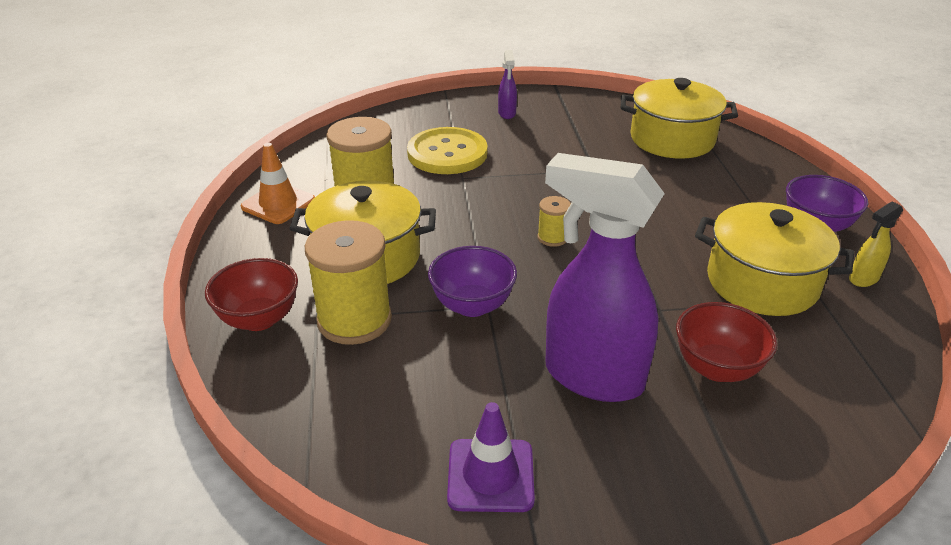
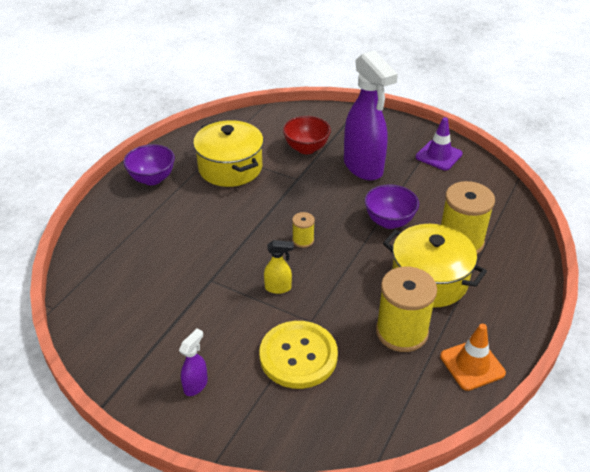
camera: 145 degrees left, 5 degrees up
red bowl [205,258,298,331] -> none
yellow pot [621,78,738,159] -> none
yellow spray bottle [849,201,903,287] -> yellow spray bottle moved to [264,240,294,294]

